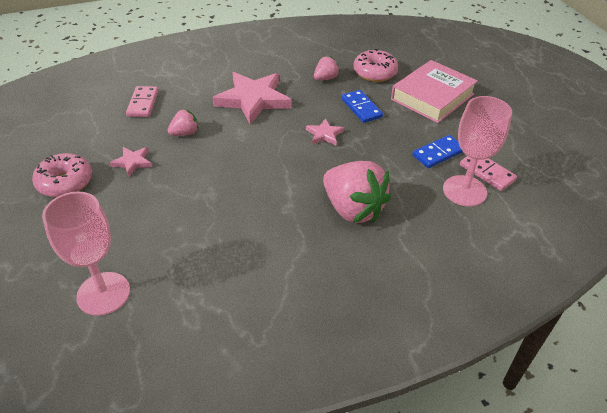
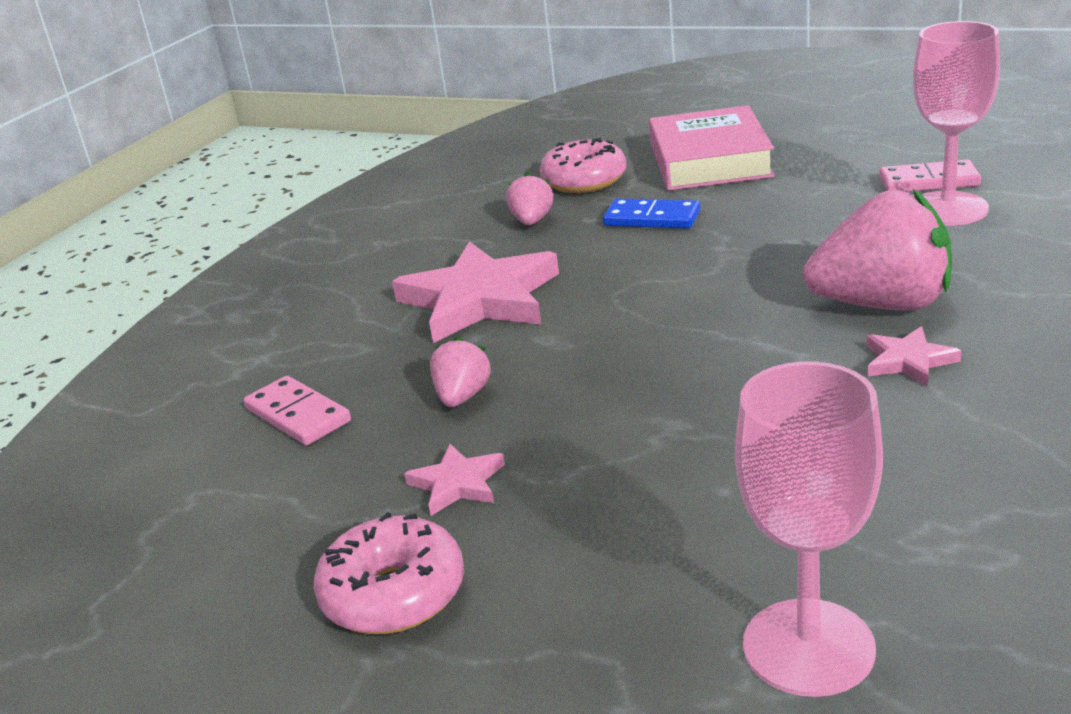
camera: 40 degrees left, 15 degrees down
pink star [306,118,344,145] -> pink star moved to [866,326,961,387]
blue domino [412,135,463,168] -> none

